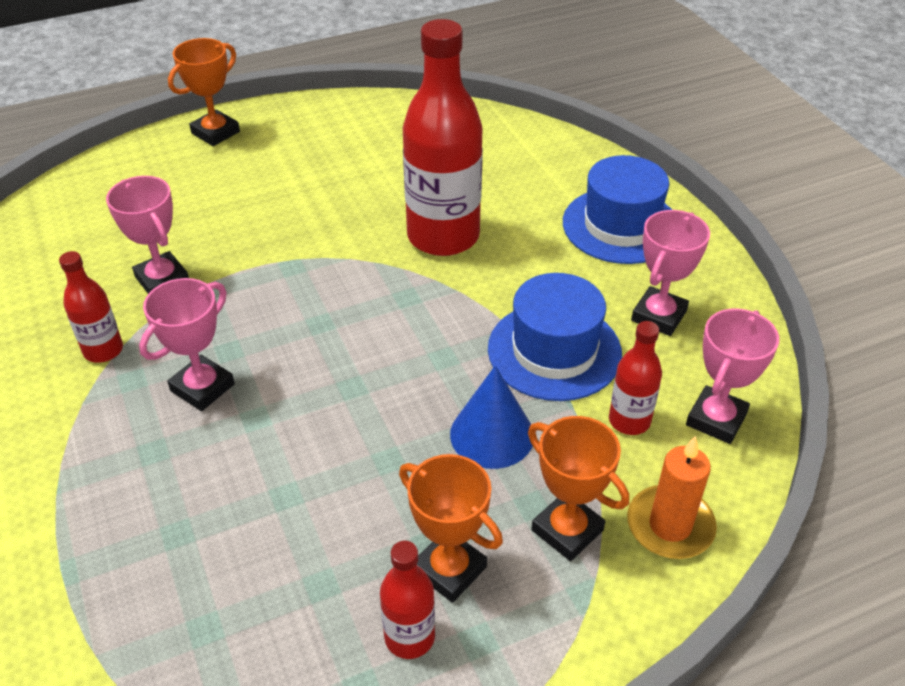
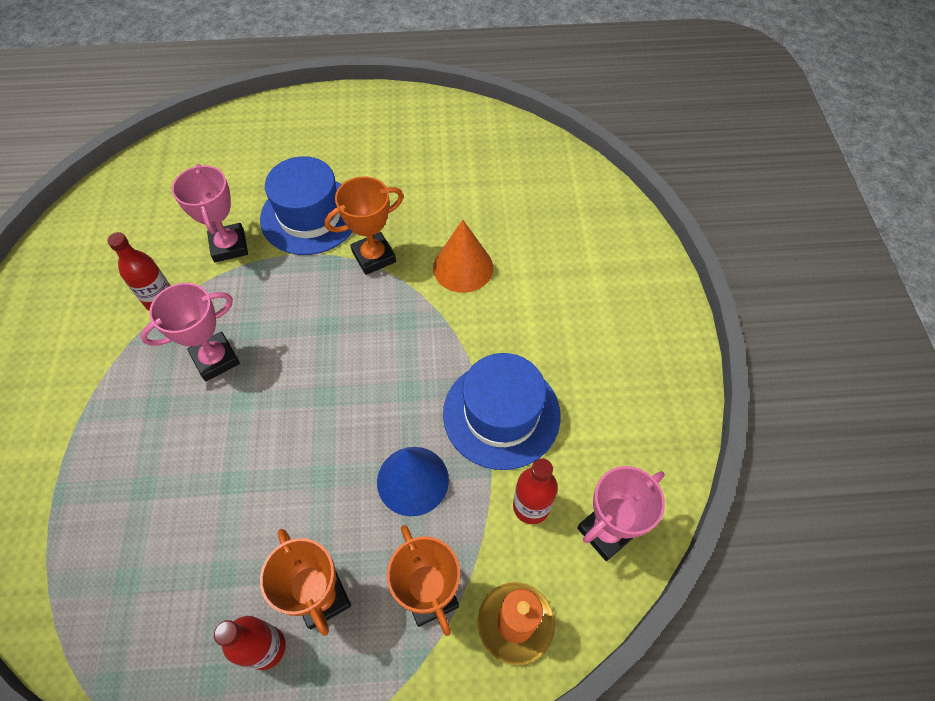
camera: 20 degrees right, 15 degrees up
orange trophy [168,38,240,146] -> orange trophy moved to [325,176,404,275]
red bottle [403,19,483,256] -> orange cone [433,220,493,293]
blue hat [563,155,672,264] -> blue hat moved to [260,156,353,255]
pink trophy [631,210,710,336] -> none

